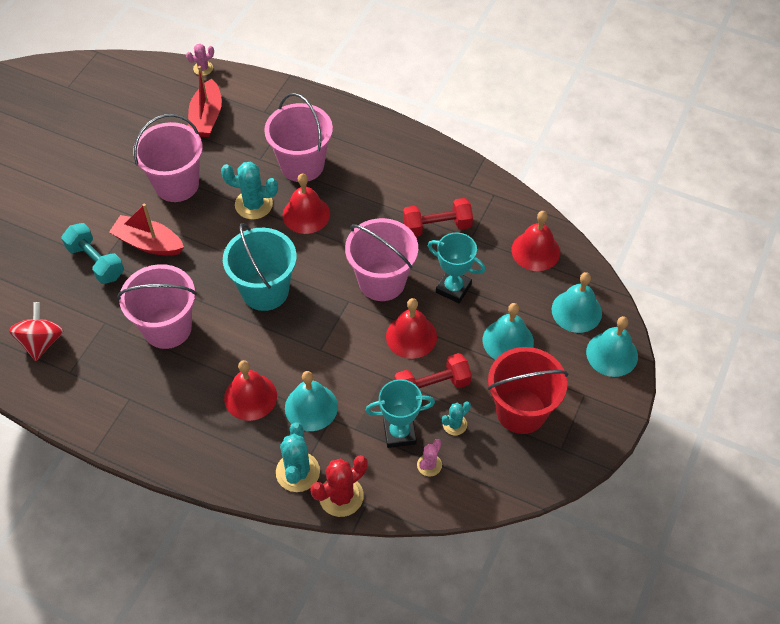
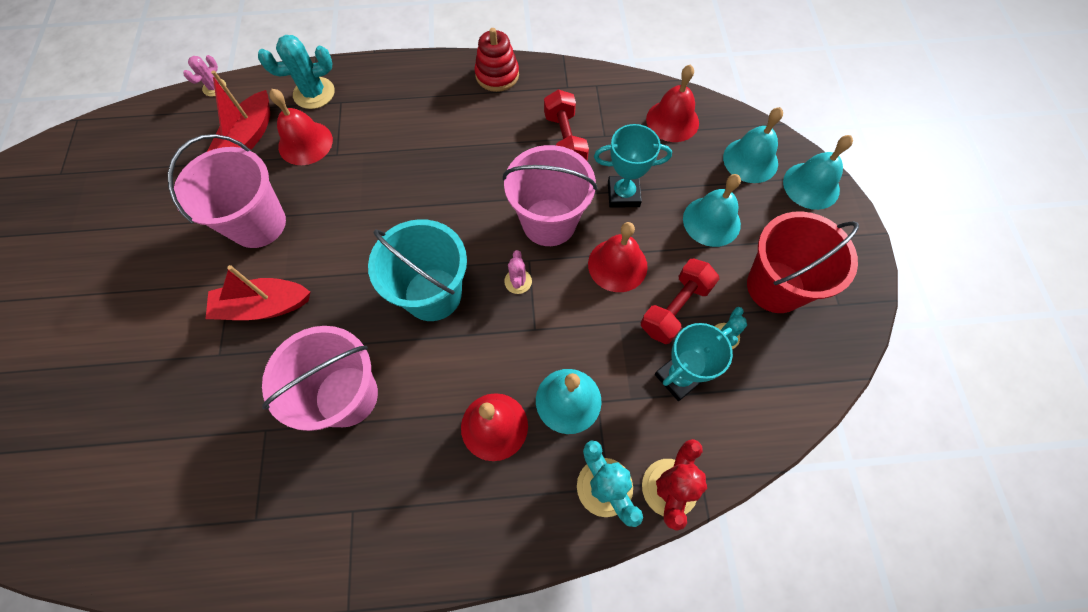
camera: 30 degrees left, 10 degrees up
red spinning top [9,302,63,361] -> none
turquoise dumbbell [61,223,124,284] -> none
red boat [188,66,222,137] -> red boat turned 45 degrees clockwise [207,70,270,152]
turquoise cactus [221,162,278,220] -> turquoise cactus moved to [258,35,335,109]
pink bucket [264,93,333,182] -> none
red bell [283,173,330,234] -> red bell moved to [269,89,333,165]
red dumbbell [403,198,473,237] -> red dumbbell turned 60 degrees counterclockwise [544,89,589,160]
pink cactus [417,439,442,476] -> pink cactus moved to [504,250,532,294]
none -> red stacking toy [474,28,519,92]

